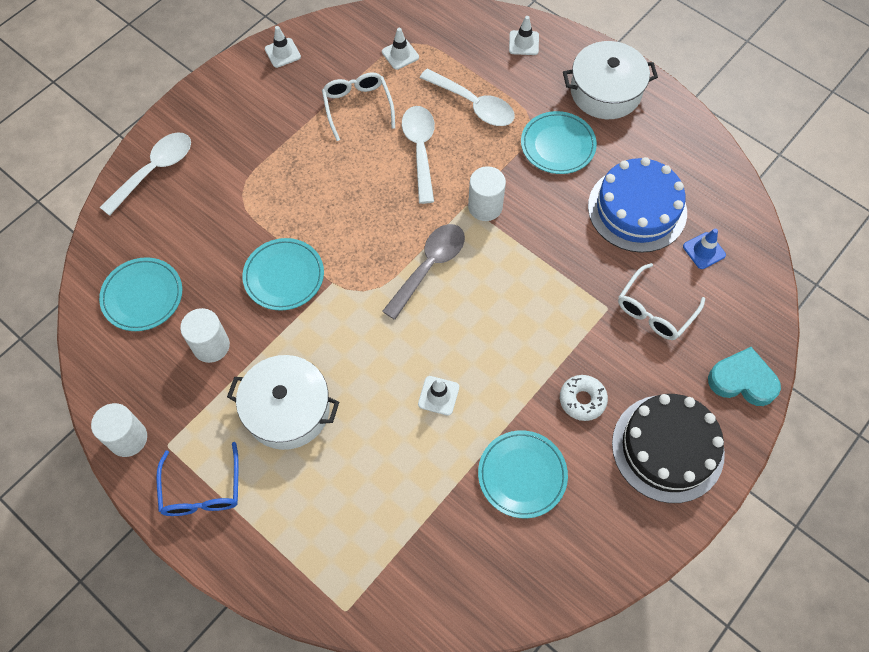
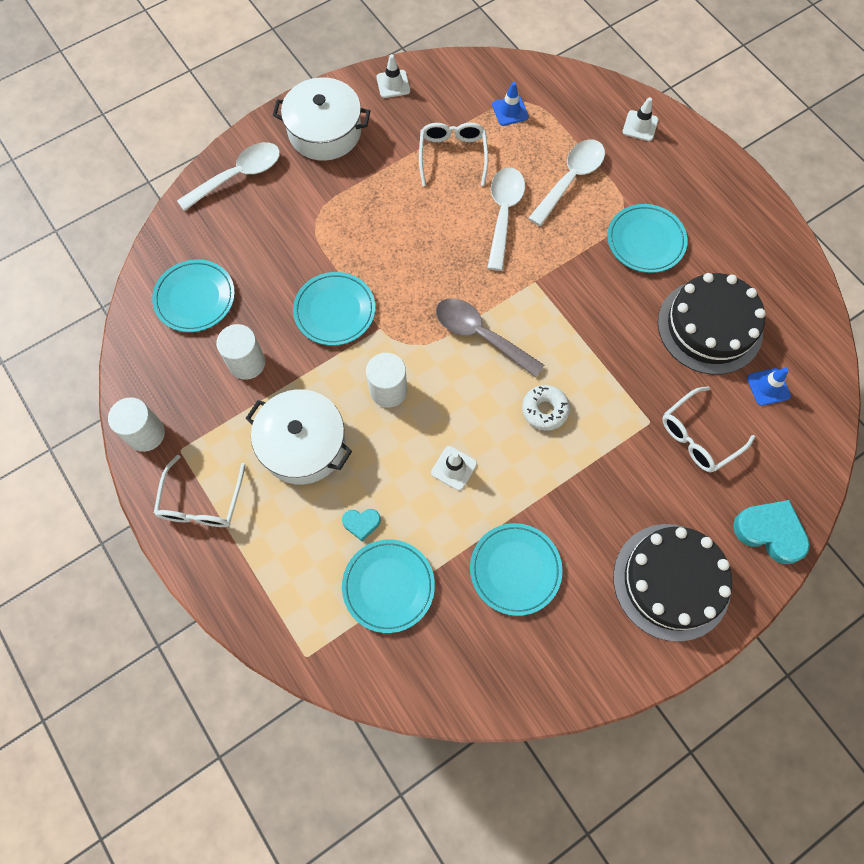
camera: 15 degrees right, 5 degrees up
blue glasses [156,442,239,516] -> white glasses [154,455,246,527]
white traffic cone [382,28,419,70] -> blue traffic cone [492,82,529,126]
grey spoon [382,224,465,320] -> grey spoon turned 105 degrees counterclockwise [436,298,544,378]
white spoon [420,69,515,126] -> white spoon turned 105 degrees counterclockwise [528,139,605,226]
white cylinder [468,166,506,221] -> white cylinder moved to [366,353,407,408]
white donut [560,375,608,421] -> white donut moved to [522,385,570,431]
white pot [563,41,658,119] -> white pot moved to [273,77,370,161]
blue cake [588,157,687,253] -> black cake [658,273,766,375]
none -> turquoise heart [342,509,381,541]
none -> turquoise plate [342,539,435,633]

